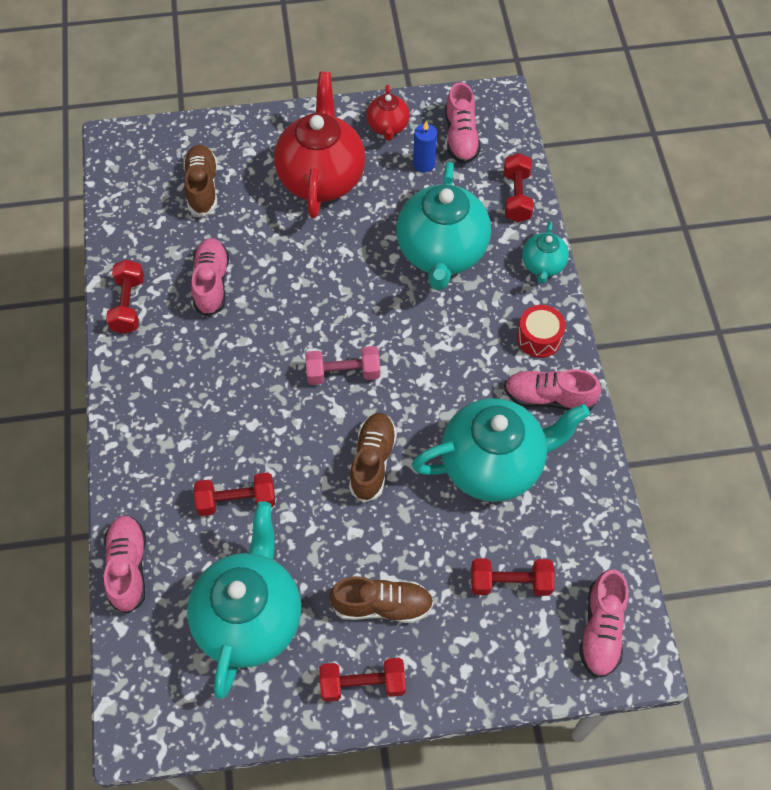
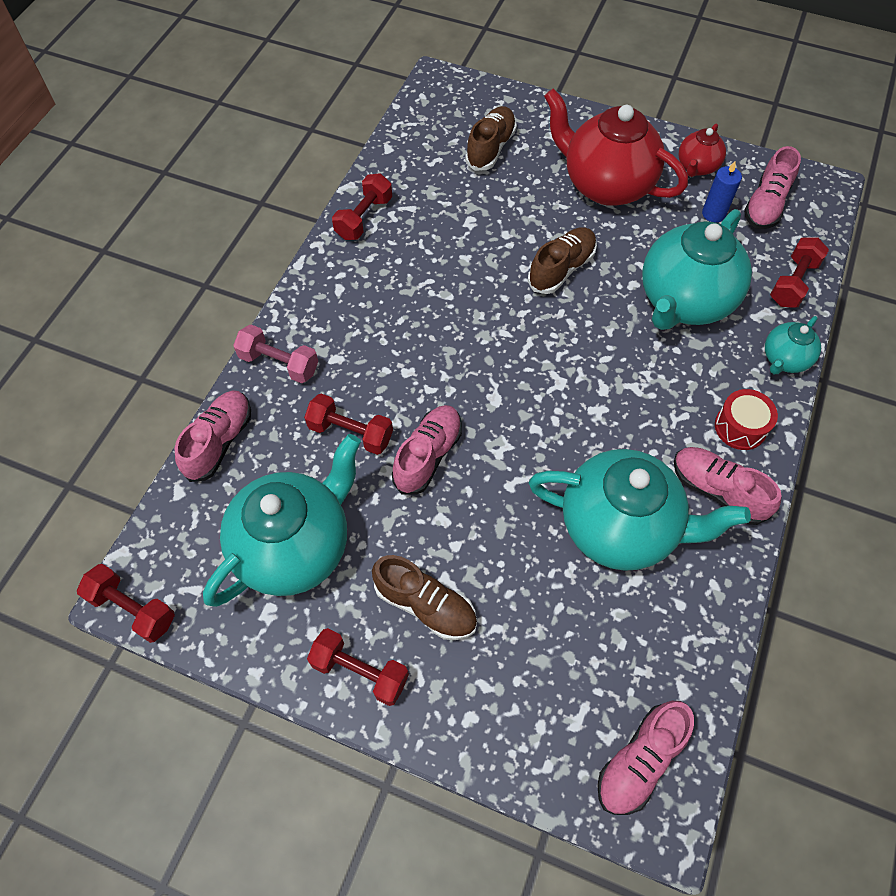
camera: 30 degrees right, 0 degrees up
pink shoe [191,238,229,316] -> pink shoe moved to [392,405,462,495]
red teapot [274,72,365,218] -> red teapot turned 90 degrees counterclockwise [544,88,688,206]
pink dumbbell [305,346,380,385] -> pink dumbbell moved to [233,325,318,383]
brown shoe [349,413,397,503] -> brown shoe moved to [528,227,597,294]
red dumbbell [471,559,555,596] -> red dumbbell moved to [77,564,175,643]

